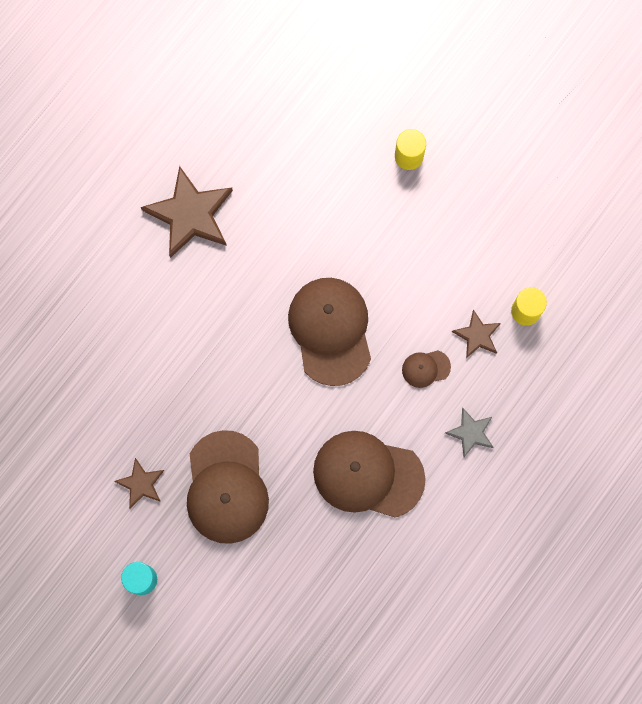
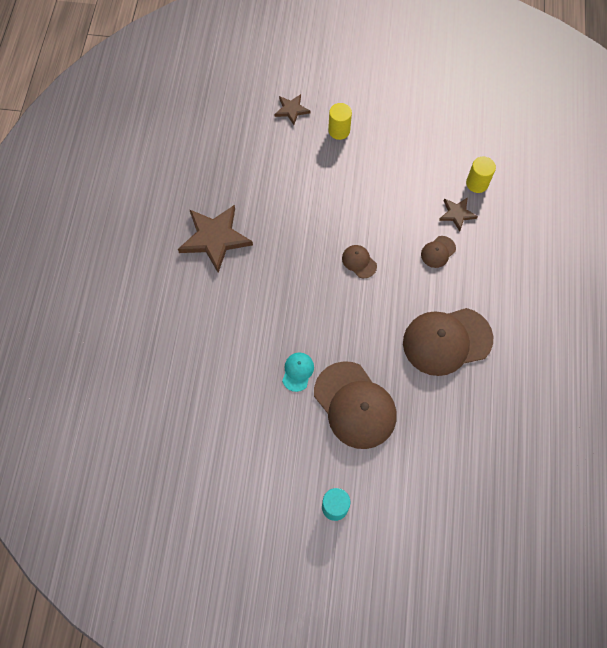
camera: 30 degrees left, 10 degrees down
brown star [114,458,164,508] -> brown star moved to [274,94,310,125]
brown cap [288,278,371,386] -> brown cap [342,245,377,278], size x0.44
grey star [445,408,494,457] -> none
none -> turquoise cap [282,353,314,392]

